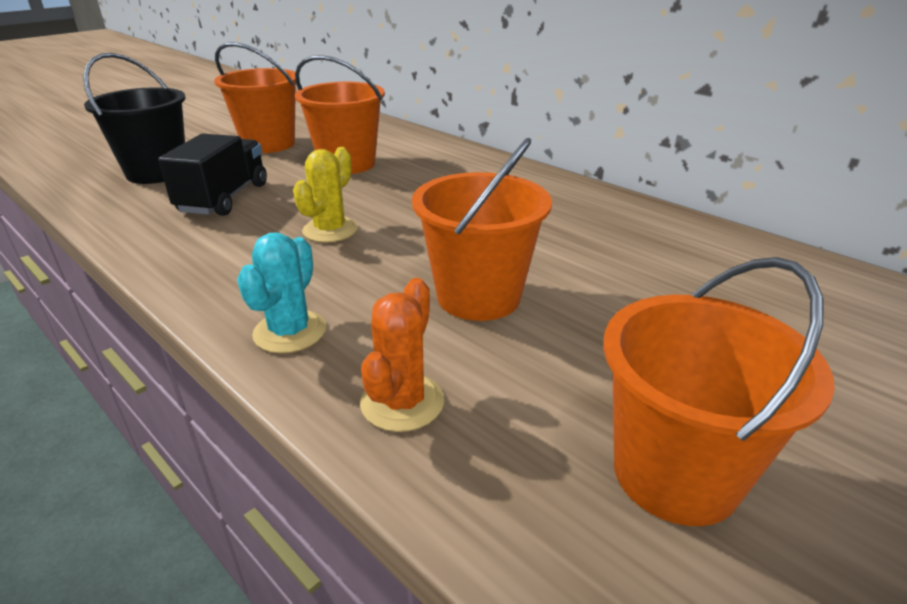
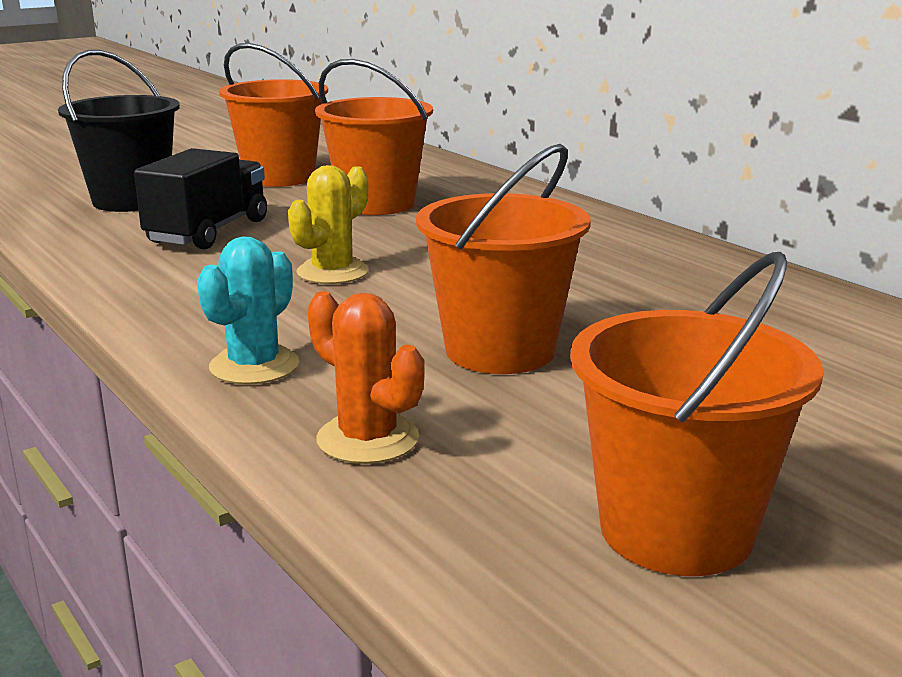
camera: 10 degrees right, 10 degrees down
orange cactus [360,278,444,432] -> orange cactus turned 75 degrees counterclockwise [308,291,425,464]

